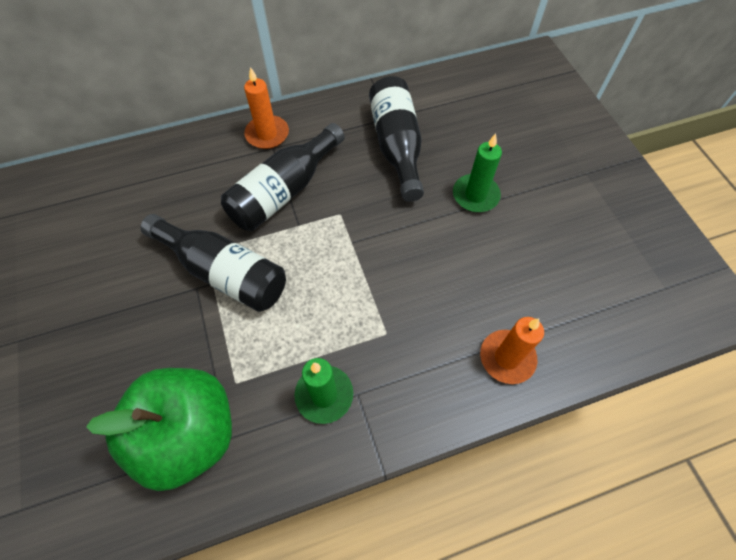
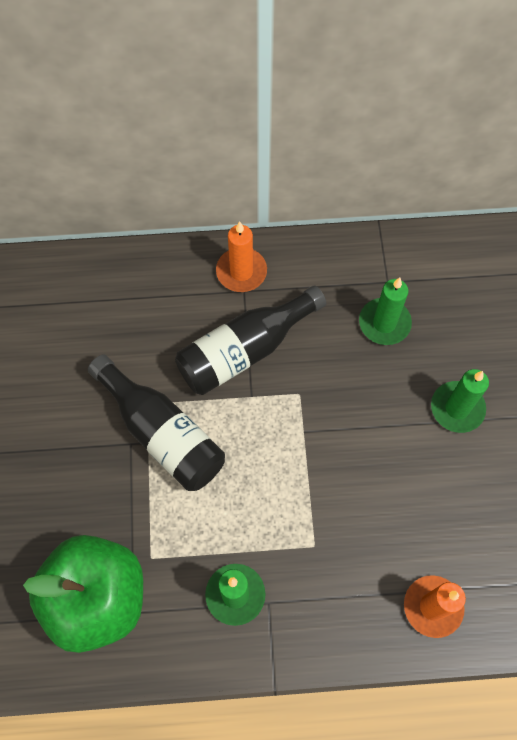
camera: 15 degrees right, 5 degrees up
black bottle [369,76,424,202] -> green candle [359,278,412,345]

